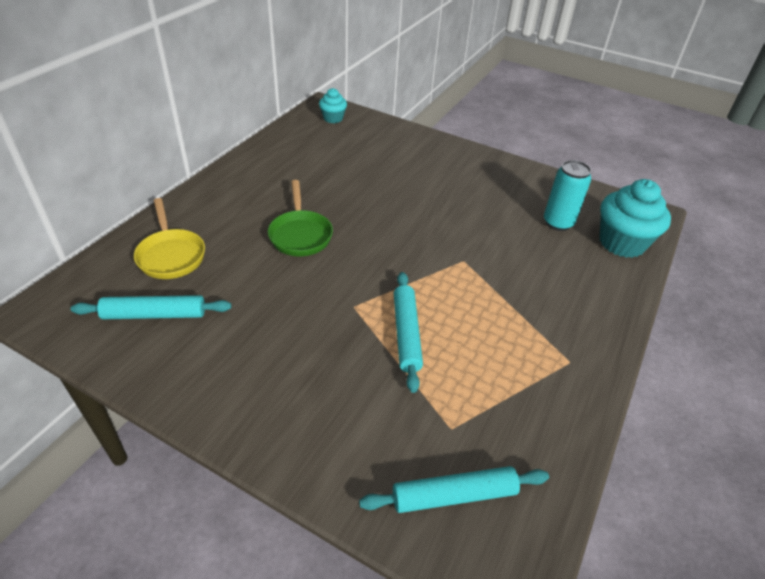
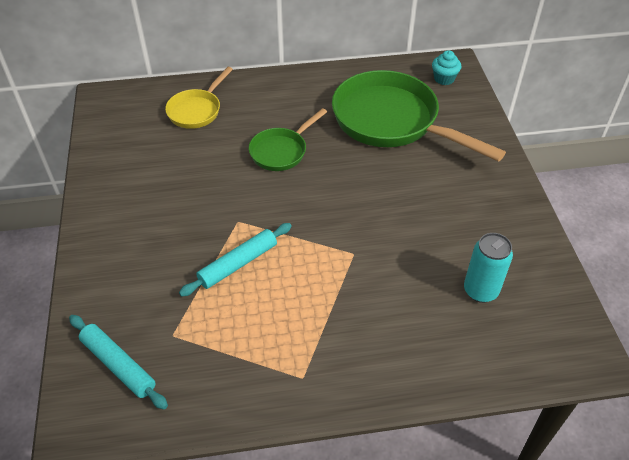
camera: 55 degrees right, 5 degrees up
turquoise rolling pin [71,295,231,319] -> none
turquoise cupcake [599,179,671,258] -> none
none -> green pan [332,70,506,162]

